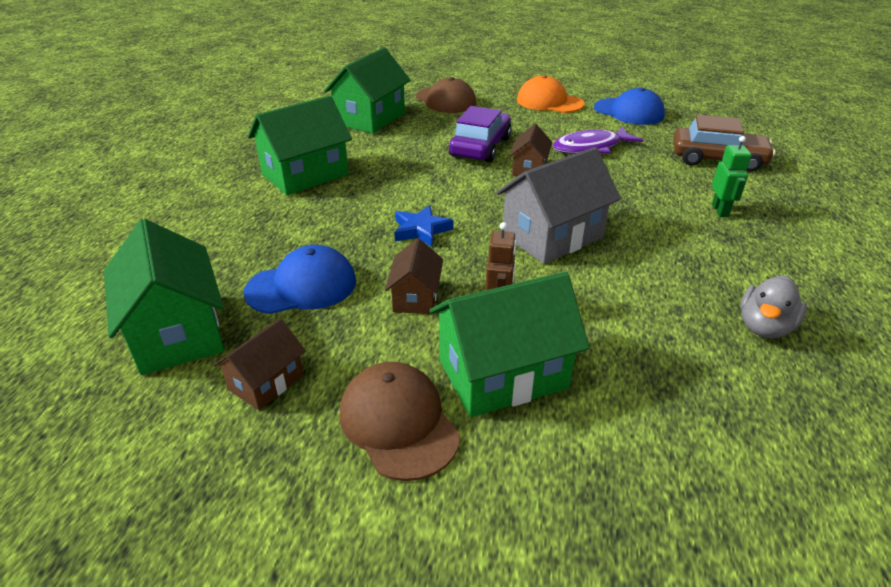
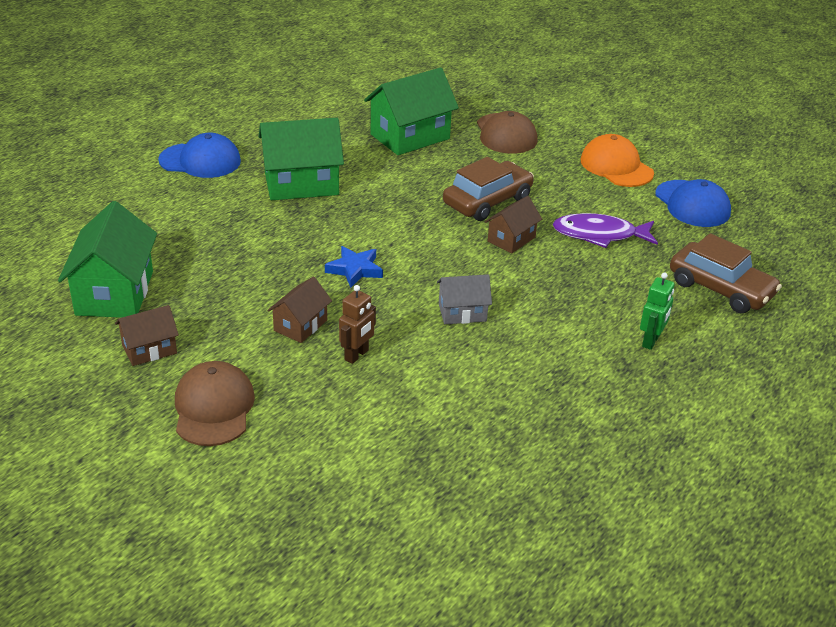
camera: 25 degrees right, 0 degrees up
blue cap [244,245,356,314] -> blue cap moved to [158,133,241,178]
green house [430,272,589,417] -> none
purple car [449,106,512,163] -> brown car [443,157,534,221]
grey house [496,147,621,264] -> grey house [437,274,492,324], size x0.55
grey duck [740,276,807,338] -> none

